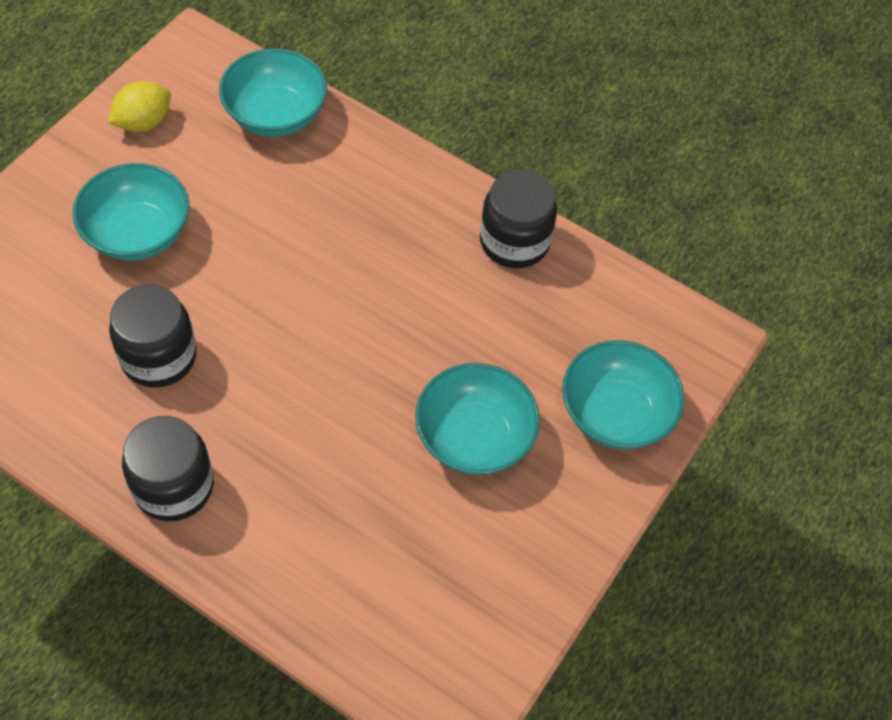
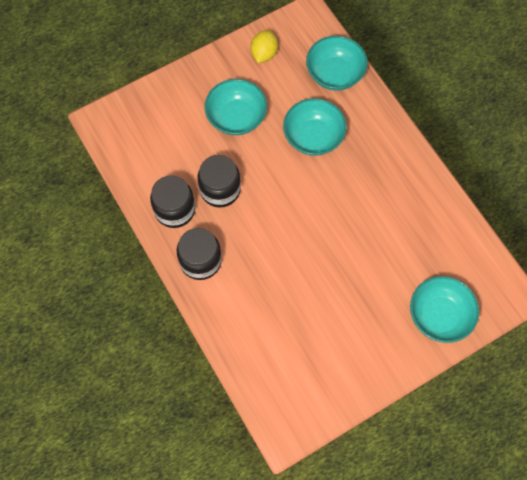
camera: 30 degrees right, 10 degrees up
yellow lemon [108,81,171,132] -> yellow lemon turned 60 degrees counterclockwise [251,30,278,63]
turquoise bowl [415,363,540,475] -> turquoise bowl moved to [283,98,347,156]
black jar [480,170,557,268] -> black jar moved to [150,175,195,228]

